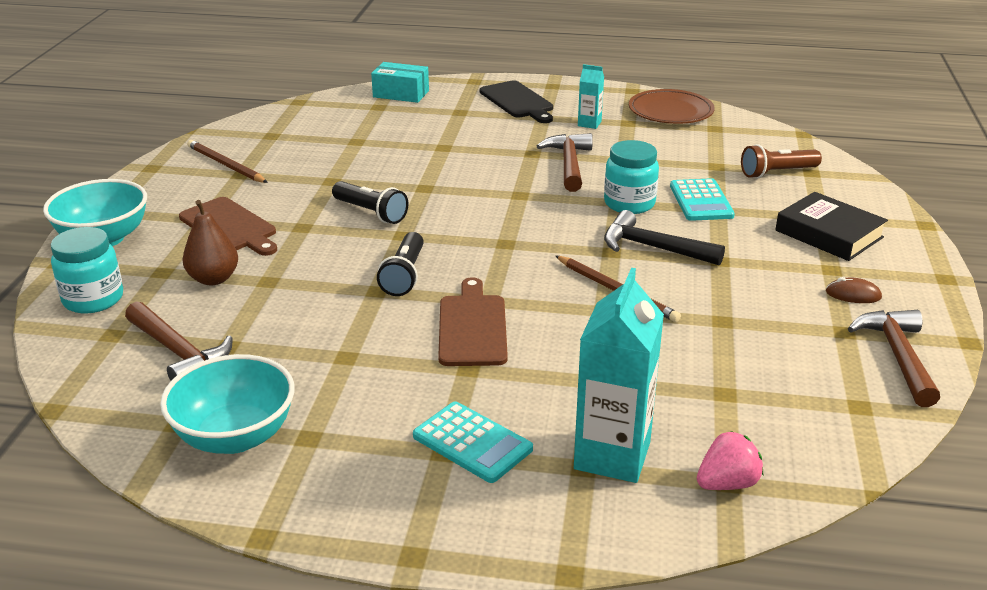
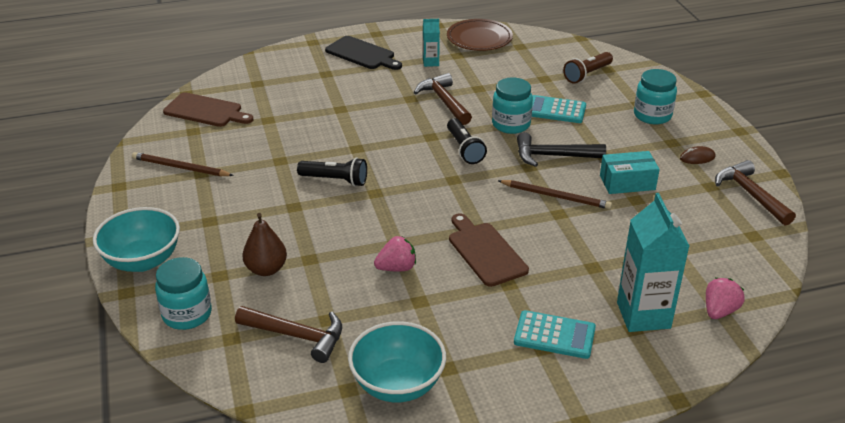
camera: 25 degrees left, 5 degrees up
brown cutting board [179,197,277,256] -> brown cutting board moved to [163,92,254,127]
turquoise box [371,62,429,103] -> turquoise box moved to [600,151,660,194]
black flashlight [377,232,424,296] -> black flashlight moved to [447,118,487,164]
turquoise calculator [670,178,735,221] -> turquoise calculator turned 135 degrees clockwise [532,95,586,123]
black book [775,192,888,261] -> turquoise jar [634,69,677,124]
none -> pink strawberry [374,236,416,271]

